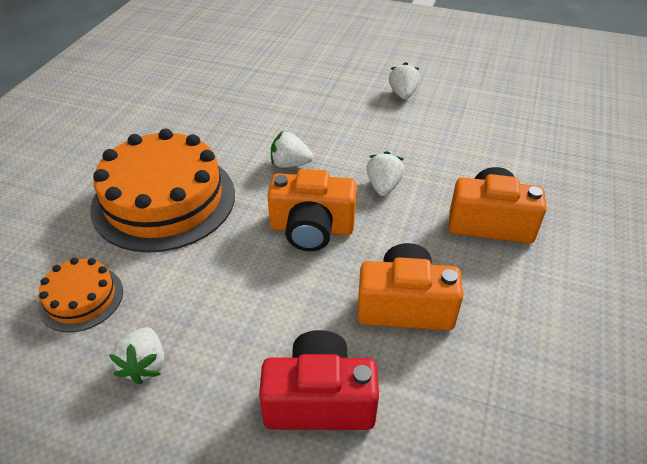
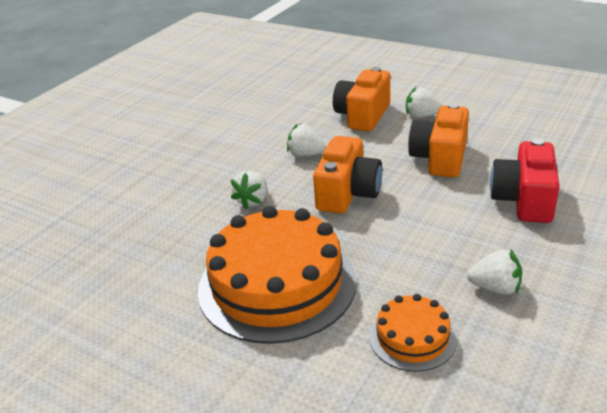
camera: 75 degrees left, 10 degrees down
white strawberry [389,62,420,99] -> white strawberry moved to [406,87,442,118]

